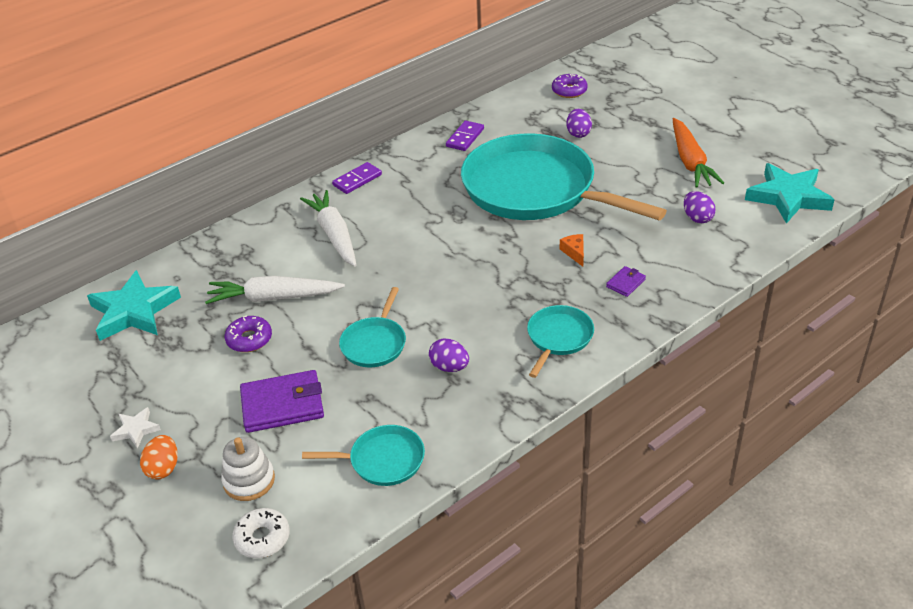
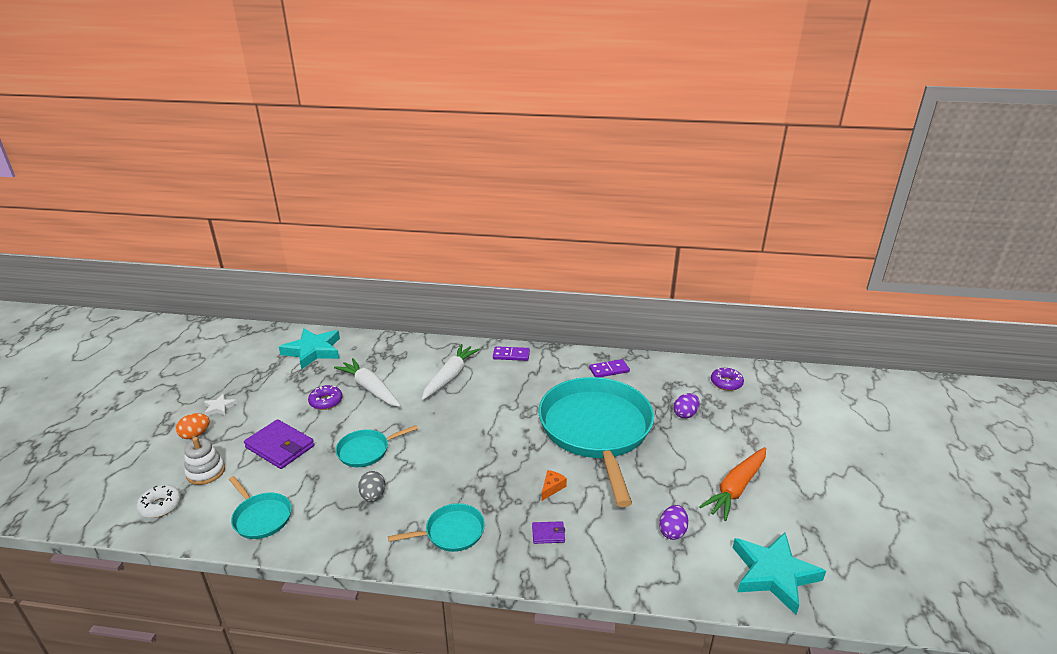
camera: 45 degrees right, 10 degrees down
purple egg [429,338,469,372] -> grey egg [358,471,385,502]

